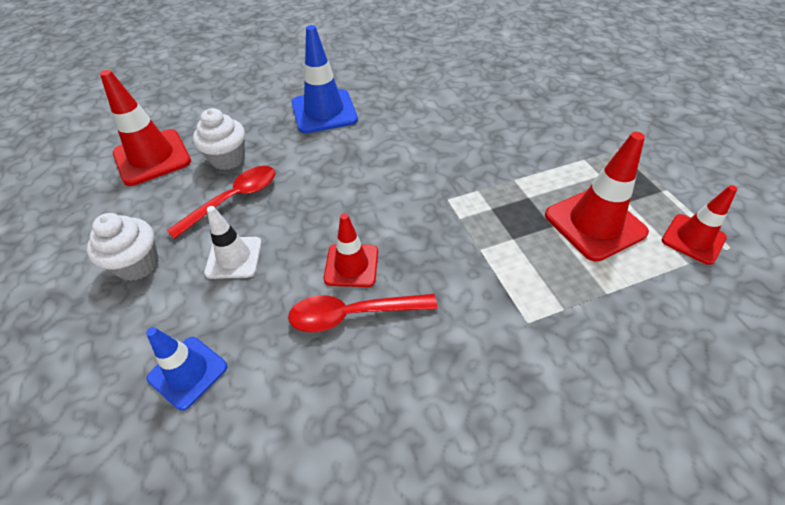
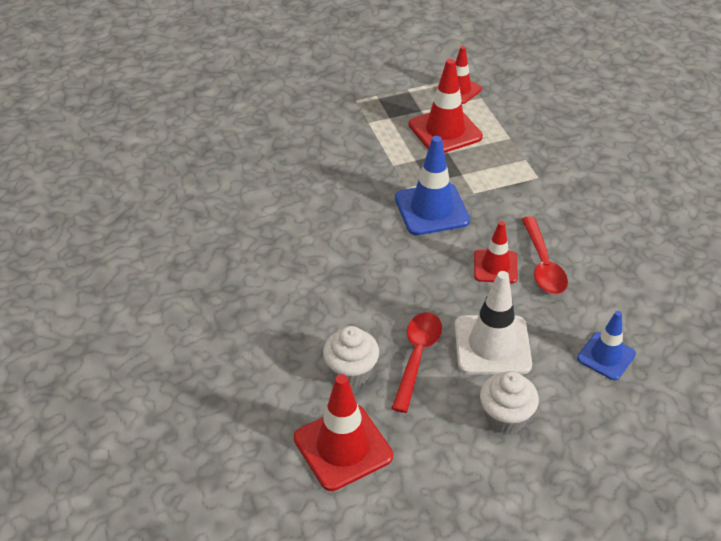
camera: 90 degrees left, 5 degrees down
red spoon [166,166,275,239] -> red spoon turned 60 degrees clockwise [391,312,442,413]
white traffic cone [204,206,262,279] -> white traffic cone [455,271,532,374], size x1.58
blue traffic cone [291,25,358,133] -> blue traffic cone moved to [395,136,470,235]

